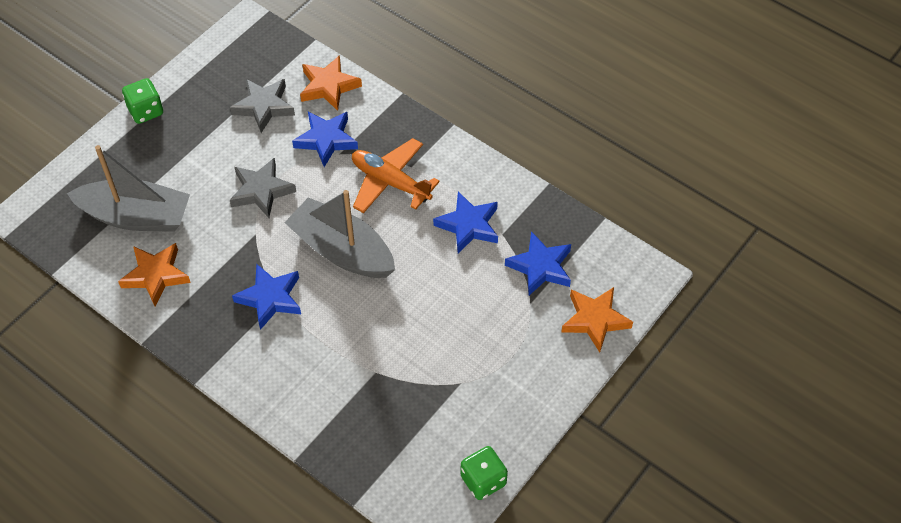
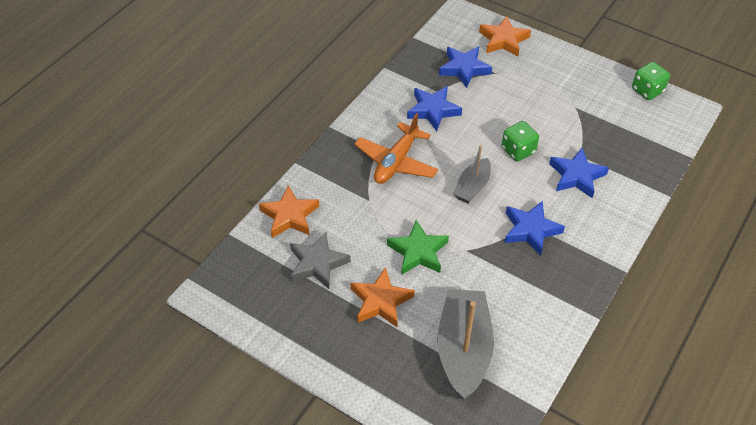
camera: 95 degrees left, 5 degrees down
orange star [118,243,191,306] -> orange star moved to [351,267,415,327]
green dice [122,78,163,124] -> green dice moved to [502,121,539,162]
grey star [230,158,296,218] -> green star [387,220,449,274]
grey boat [285,190,395,278] -> grey boat [453,145,491,203], size x0.56
blue star [292,111,358,167] -> blue star moved to [549,148,609,198]

